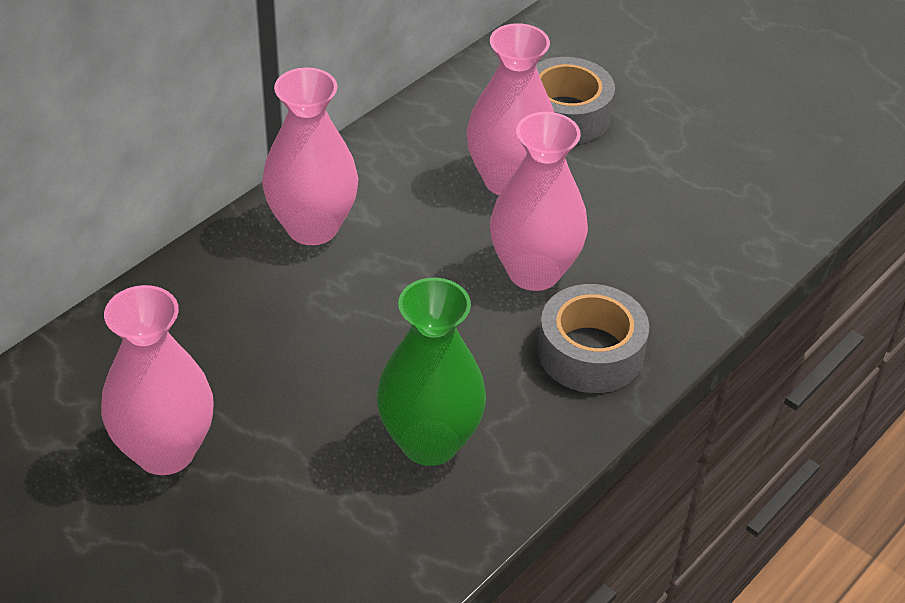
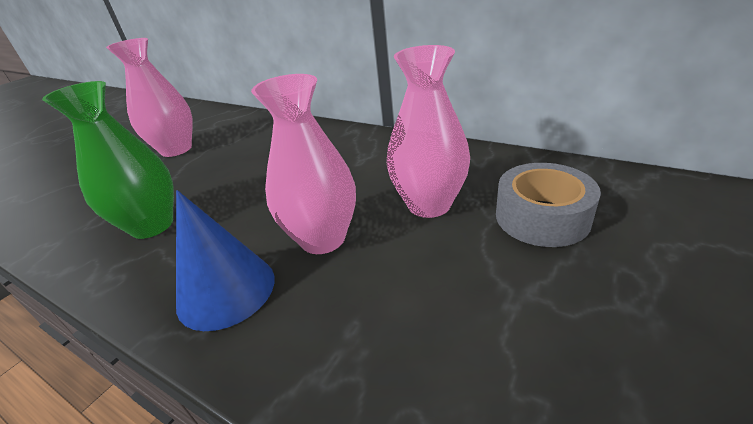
camera: 85 degrees right, 10 degrees down
pink vase [262,67,358,245] -> none
grey tape [538,284,649,393] -> blue cone [176,190,274,331]

